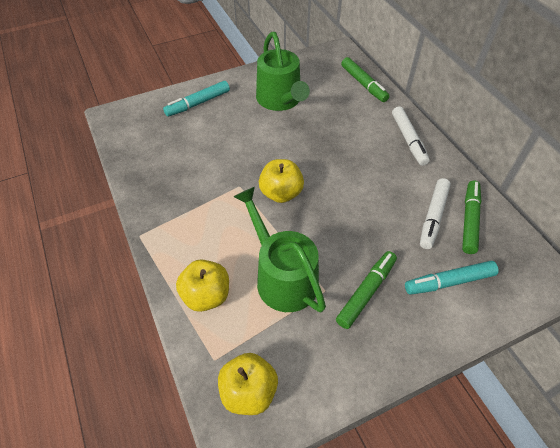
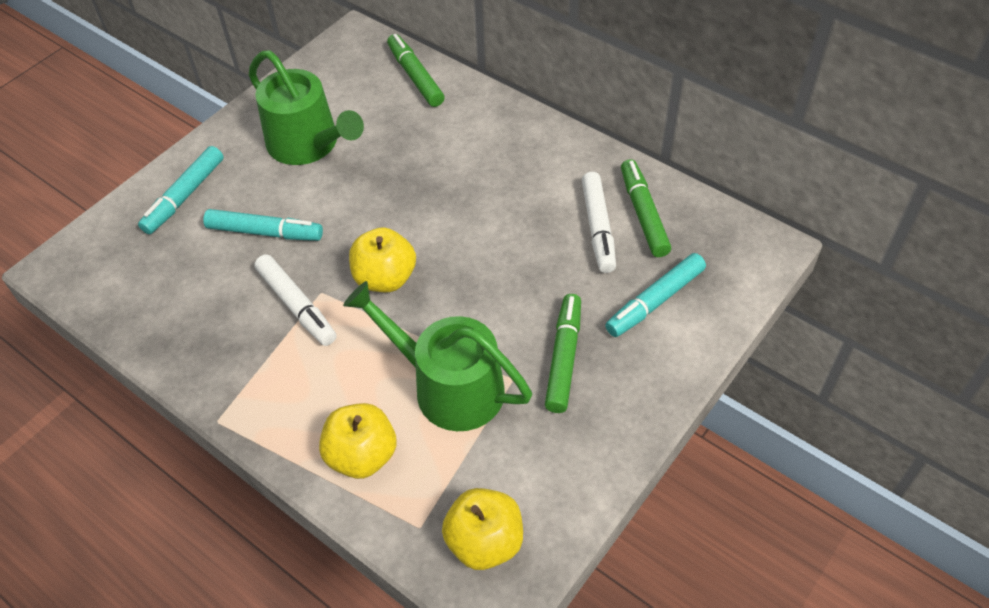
camera: 25 degrees left, 0 degrees up
green marker [341,57,390,102] -> green marker turned 150 degrees counterclockwise [387,34,445,107]
white marker [392,106,430,166] -> white marker moved to [254,254,336,346]
none -> turquoise marker [203,209,323,241]

